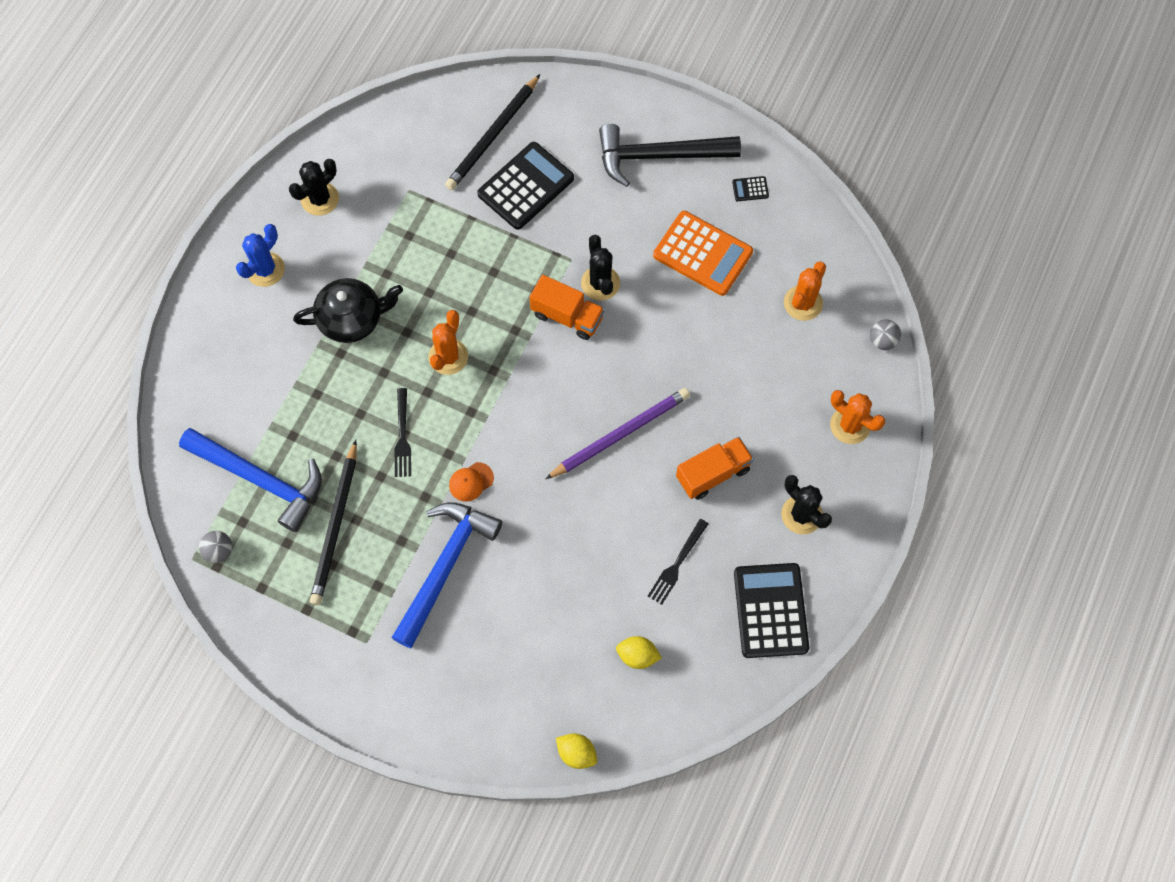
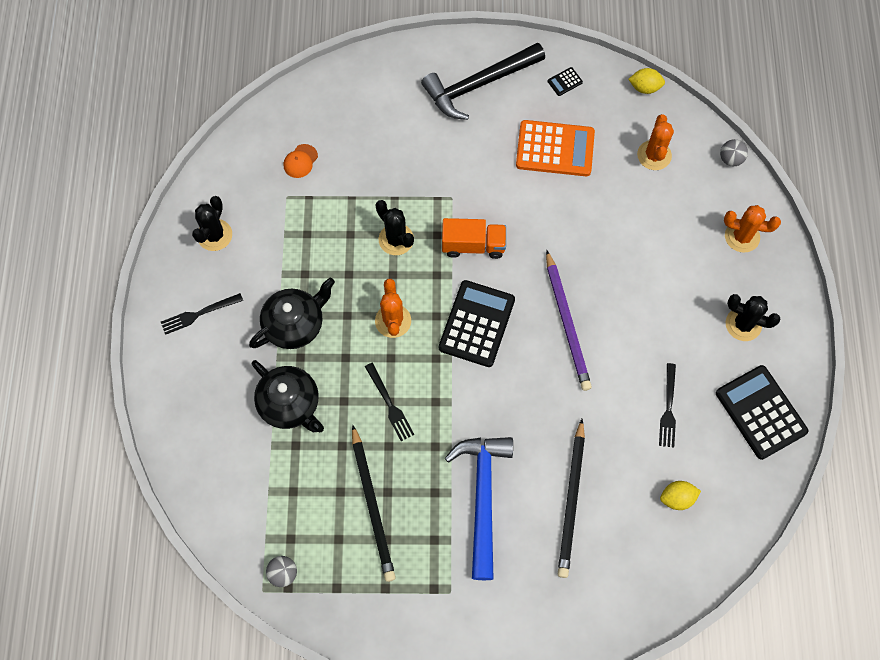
camera: 25 degrees left, 0 degrees up
blue hammer [179,428,322,532] -> none
blue cactus [236,224,285,287] -> black fork [161,293,243,335]
black pencil [445,74,540,190] -> black pencil moved to [558,419,585,578]
orange cap [449,462,494,502] -> orange cap moved to [284,144,318,178]
black calculator [477,142,574,230] -> black calculator moved to [439,280,515,367]
purple pencil [545,388,690,479] -> purple pencil turned 135 degrees clockwise [546,250,592,391]
yellow lemon [556,733,597,769] -> yellow lemon moved to [628,68,665,94]
black cactus [581,235,620,301] -> black cactus moved to [375,200,414,255]
orange truck [676,436,754,500] -> none
none -> black teapot [252,360,324,433]

